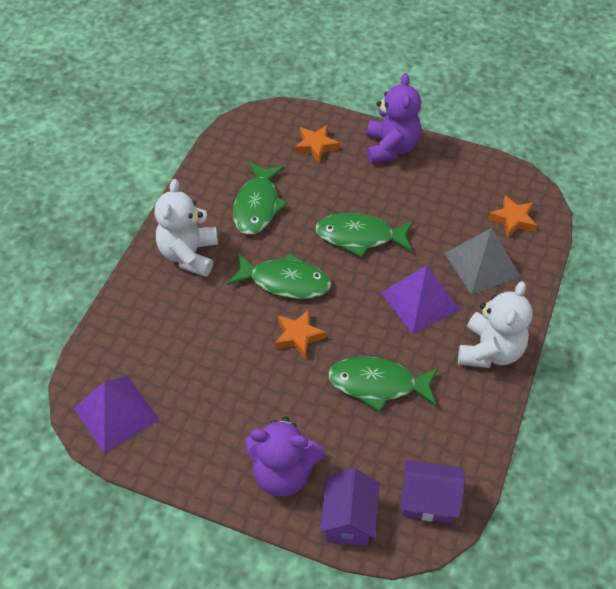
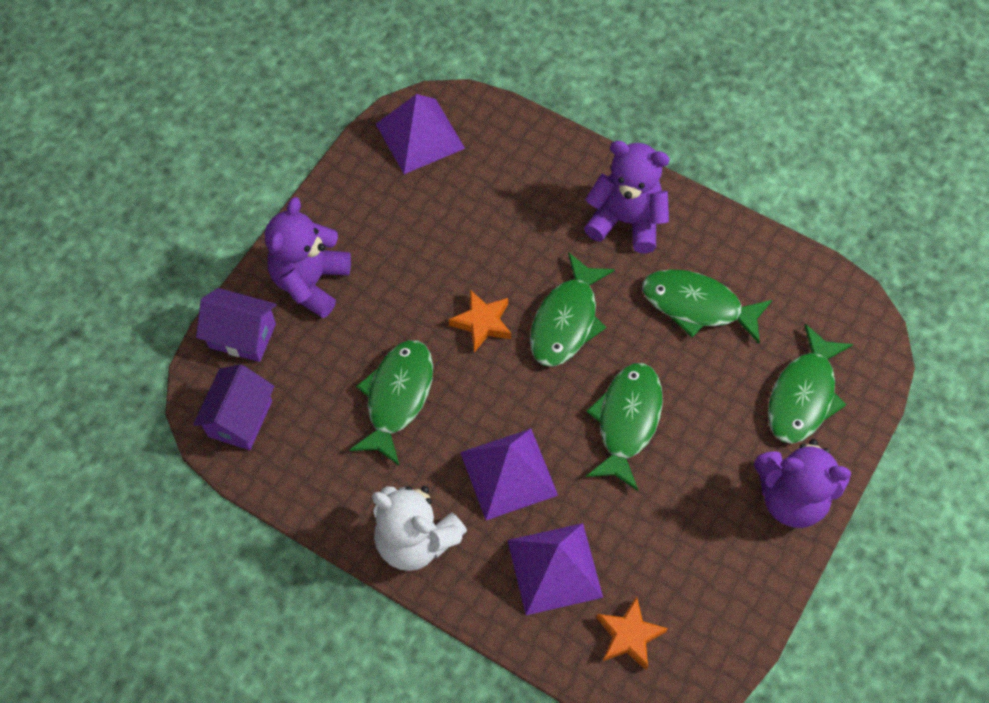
camera: 100 degrees right, 10 degrees up
white teddy bear [154,179,218,277] -> purple teddy bear [584,141,670,253]
orange star [295,125,340,163] -> green fish [768,324,853,444]
grey pyramid [444,228,521,295] -> purple pyramid [508,523,603,615]

